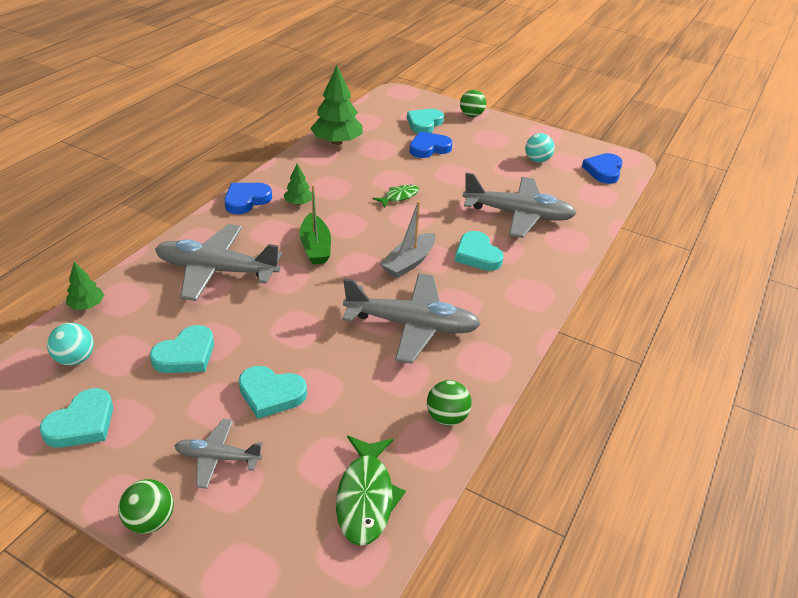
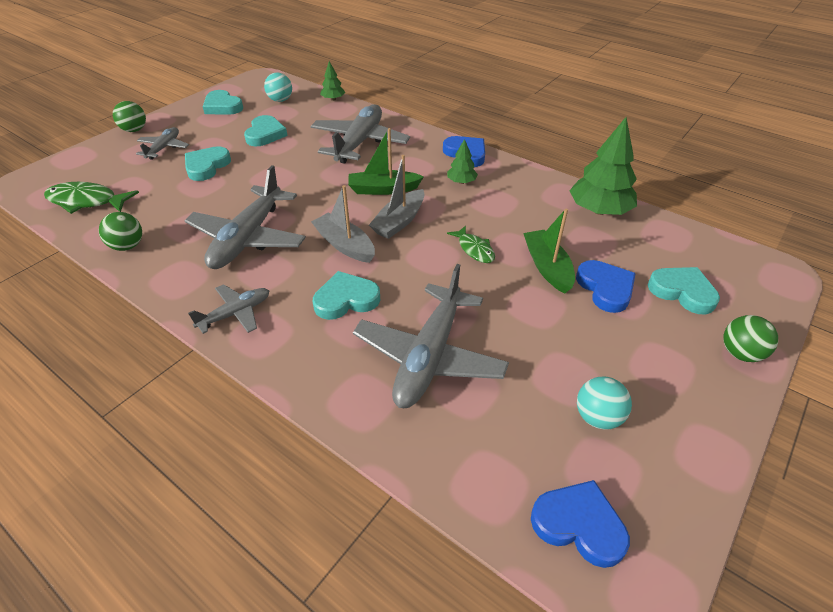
camera: 100 degrees right, 5 degrees up
turquoise heart [150,325,214,373] -> turquoise heart turned 135 degrees counterclockwise [244,115,288,146]
none -> grey plane [188,284,269,334]
none -> grey boat [369,155,425,239]
none -> green boat [523,208,575,294]

